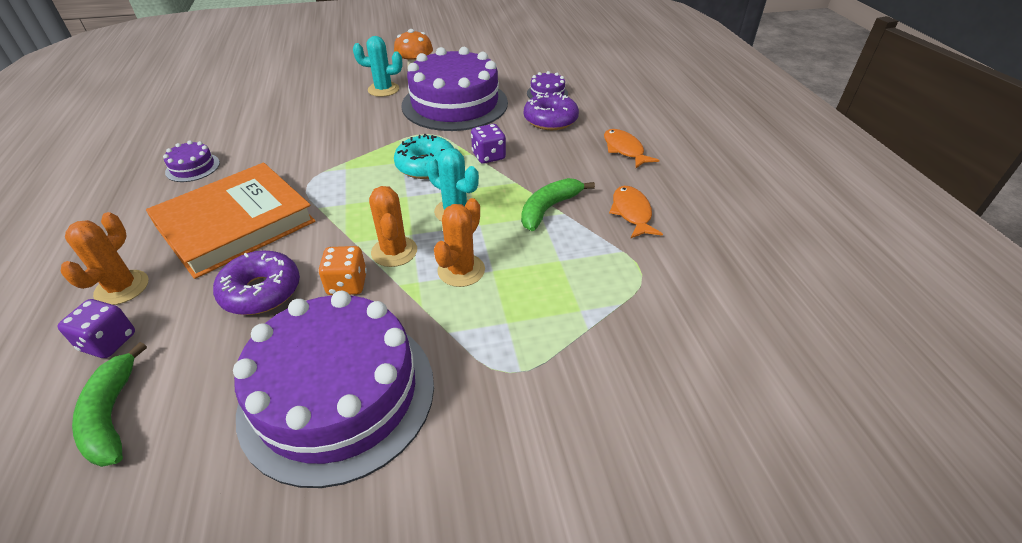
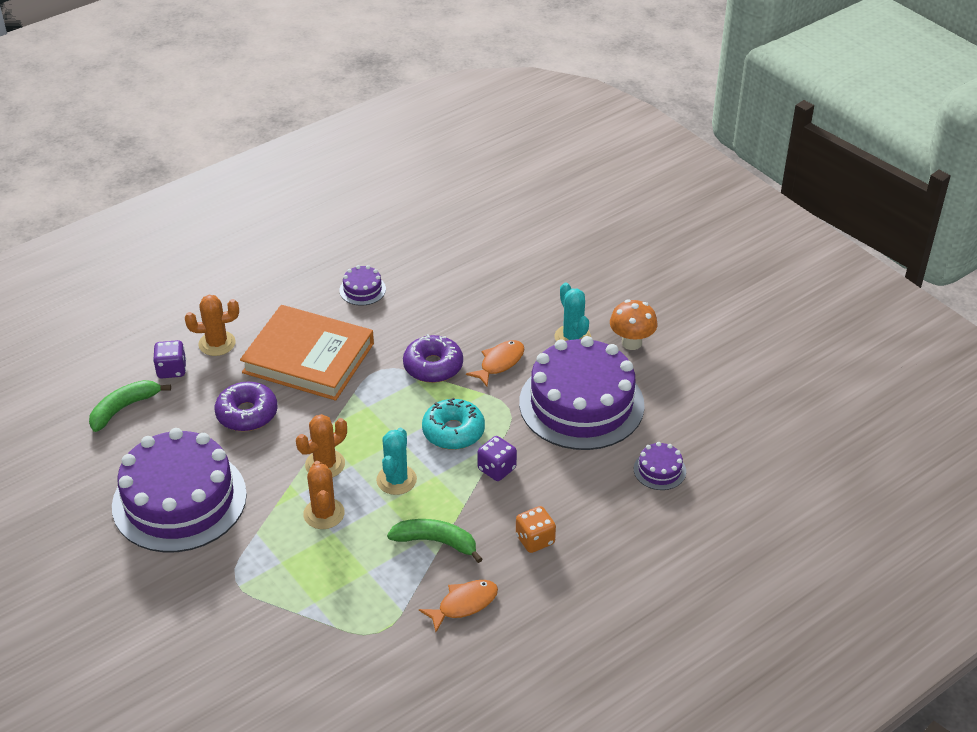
camera: 65 degrees right, 0 degrees up
orange dice [319,246,367,295] -> orange dice moved to [516,506,556,553]
orange cactus [434,198,485,287] -> orange cactus turned 75 degrees clockwise [303,461,345,529]
purple donut [524,92,579,130] -> purple donut moved to [403,334,463,383]
orange fish [604,129,659,168] -> orange fish moved to [466,340,524,386]

